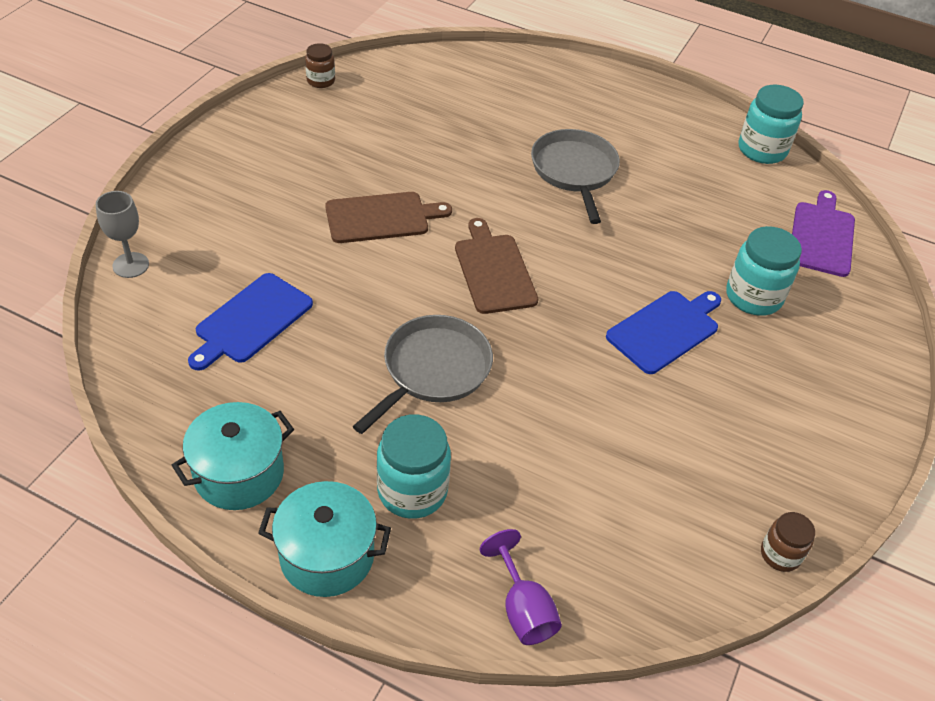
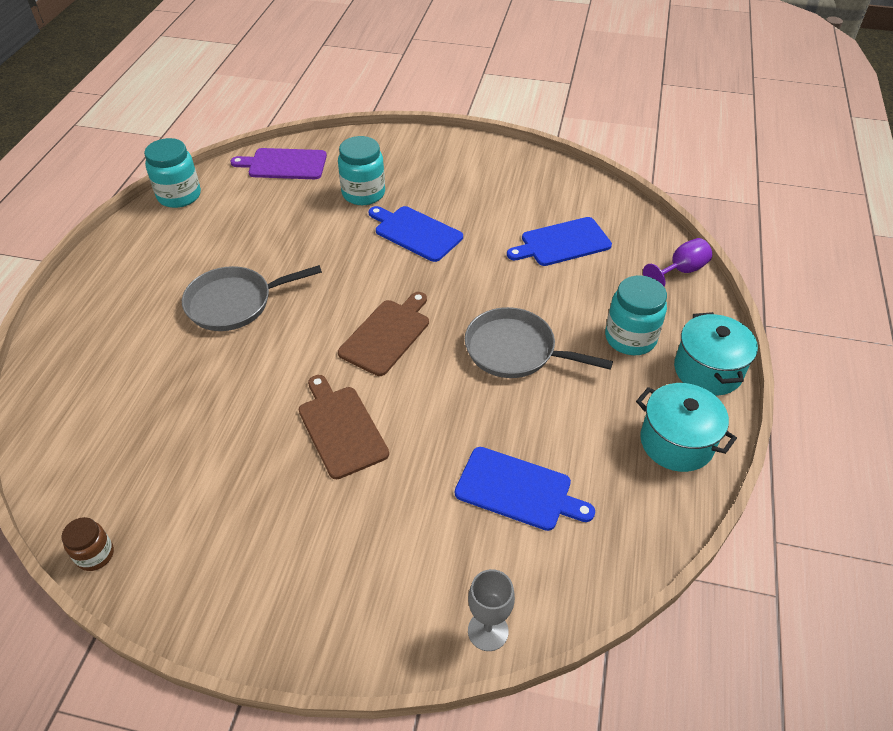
camera: 100 degrees left, 0 degrees up
brown cutting board [455,218,538,314] -> brown cutting board turned 150 degrees clockwise [338,292,429,376]
brown jar [761,512,815,572] -> none
none -> blue cutting board [507,217,612,266]

